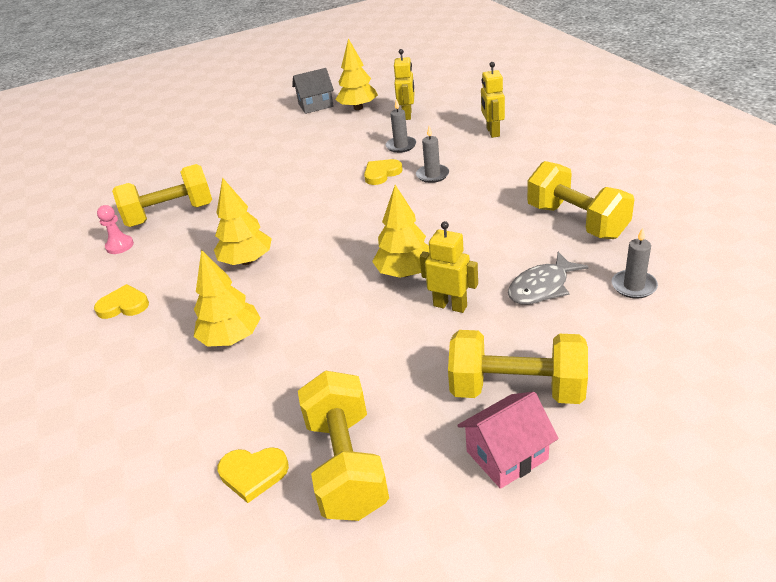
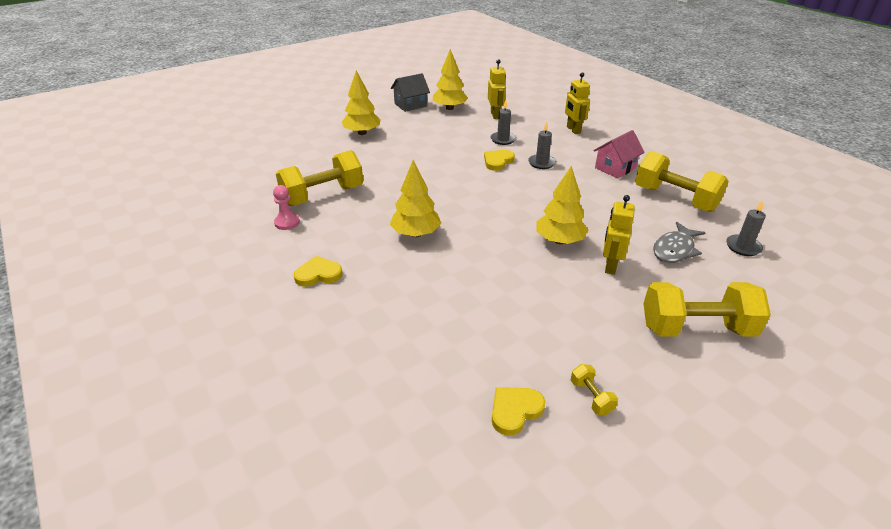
camera: 15 degrees left, 0 degrees up
yellow tree [194,250,261,347] -> yellow tree moved to [342,71,381,135]
yellow heart [218,447,289,503] -> yellow heart turned 150 degrees clockwise [492,387,545,436]
yellow dumbbell [298,371,389,521] -> yellow dumbbell [571,364,618,415], size x0.43
yellow robot [420,221,478,313] -> yellow robot turned 90 degrees counterclockwise [603,195,635,275]
pink house [458,392,559,489] -> pink house moved to [594,130,645,178]

